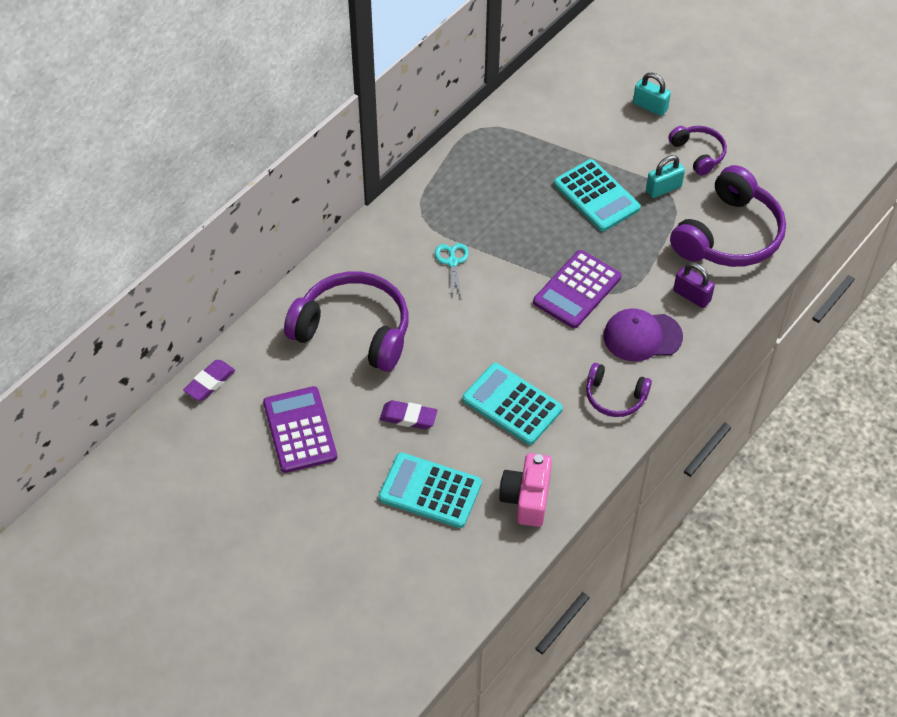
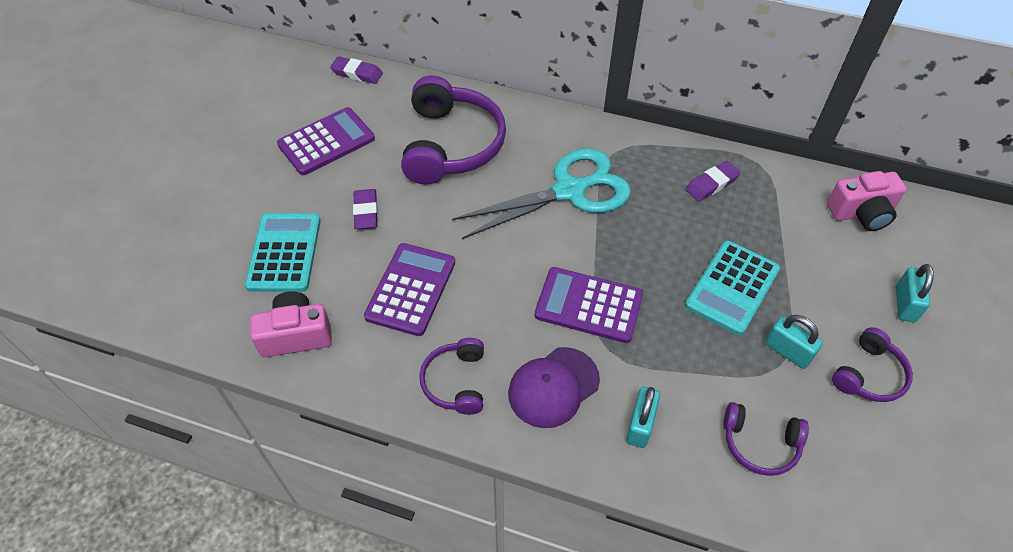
camera: 70 degrees right, 0 degrees up
turquoise scissors [435,243,469,300] -> turquoise scissors [452,148,631,239], size x2.32
turquoise calculator [462,363,563,445] -> purple calculator [364,243,455,336]
purple cap [604,308,683,362] -> purple cap turned 105 degrees counterclockwise [508,347,600,428]
purple headphones [670,165,786,267] -> purple headphones [723,402,809,476], size x0.52
purple padlock [673,262,715,308] -> turquoise padlock [626,387,660,448]
none -> purple eraser [685,161,741,202]
none -> pink camera [827,171,906,231]

